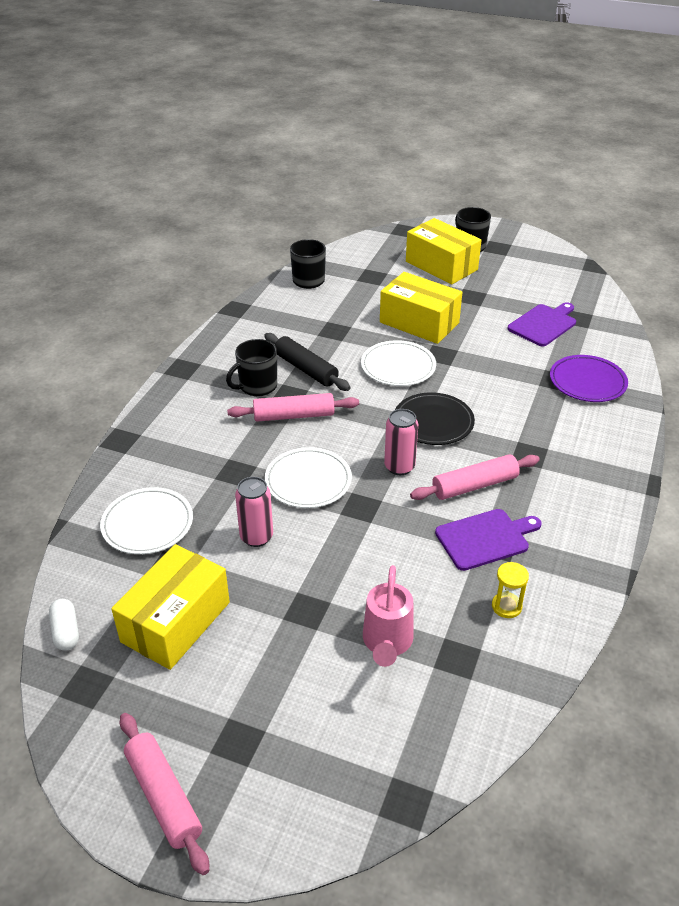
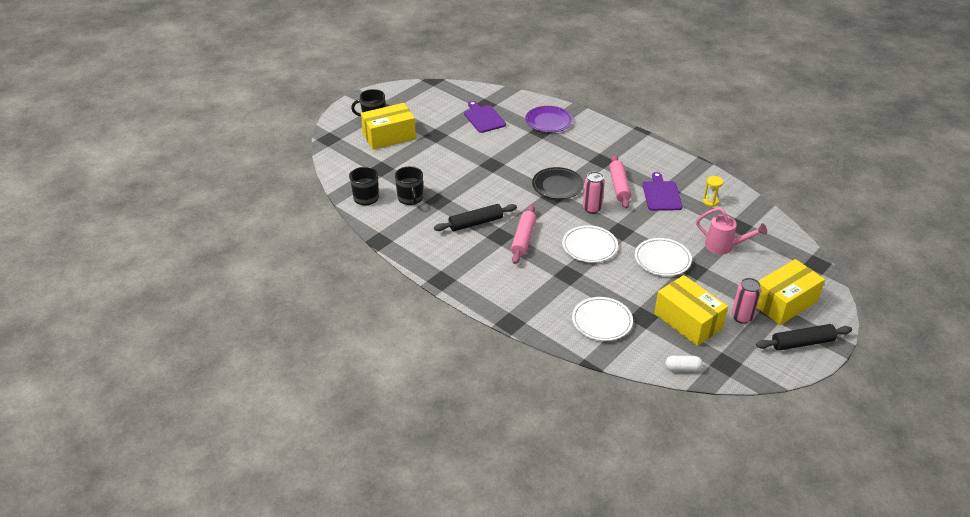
camera: 70 degrees left, 0 degrees up
pink rolling pin [120,713,209,875] -> black rolling pin [756,324,852,351]
black mug [226,339,277,396] -> black mug moved to [395,166,423,205]
pink can [235,477,273,547] -> pink can moved to [732,278,761,324]
white plate [361,340,436,386] -> white plate moved to [635,238,692,276]
yellow box [380,272,462,344] -> yellow box moved to [757,259,825,325]

